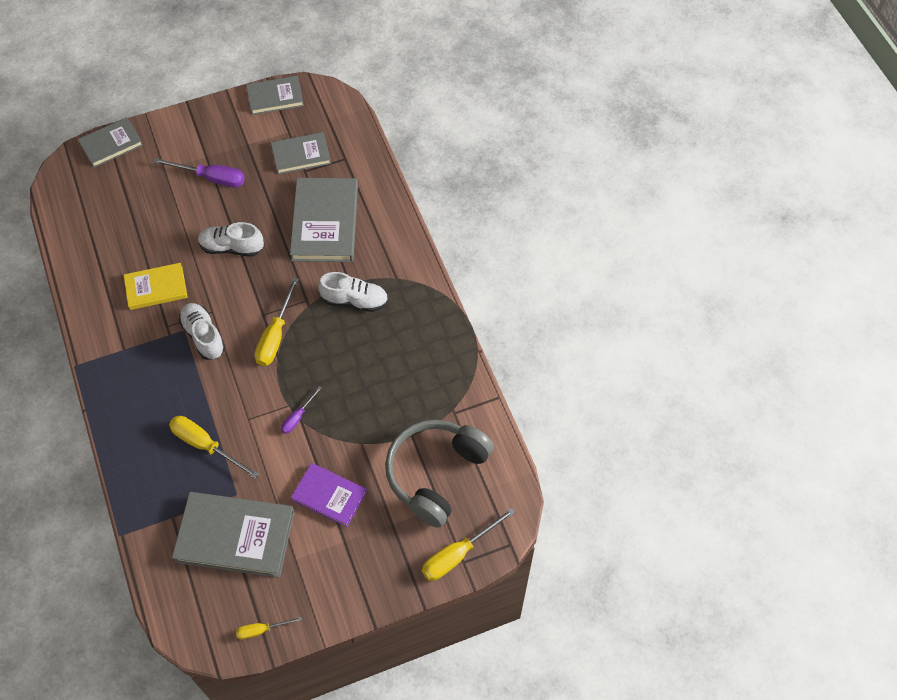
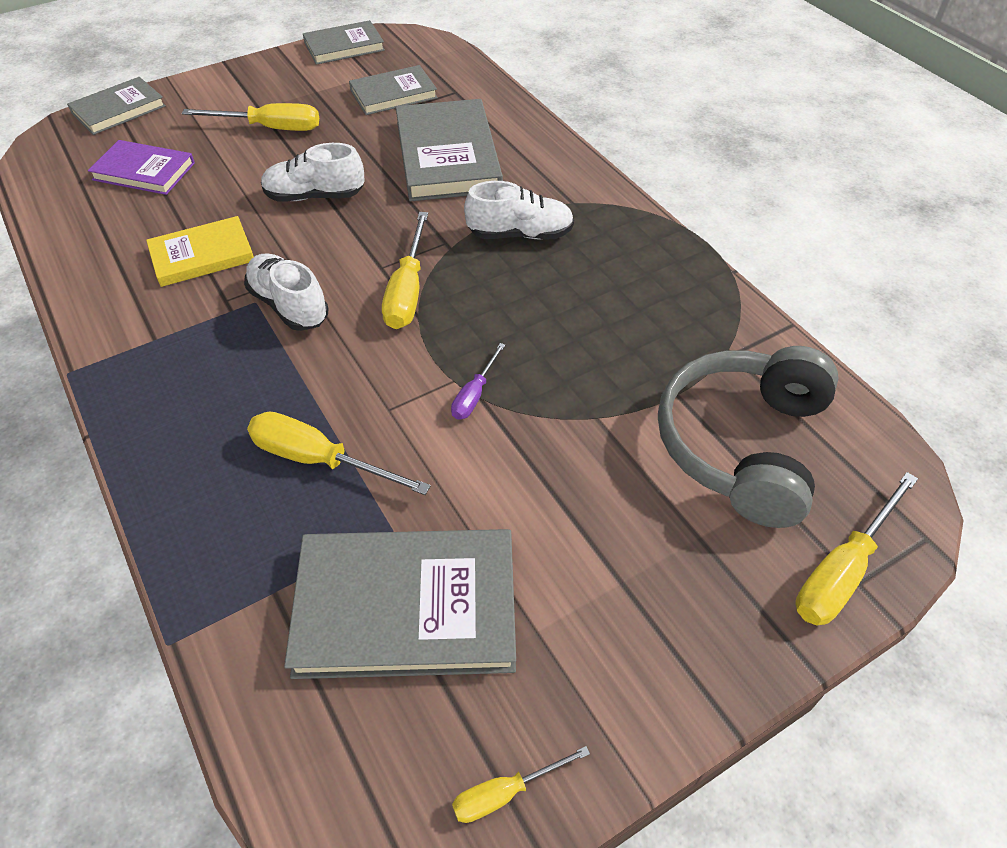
camera: 10 degrees left, 10 degrees down
purple screwdriver [153,158,245,187] -> yellow screwdriver [182,103,319,131]
purple book [291,463,367,527] -> purple book moved to [88,140,195,195]

